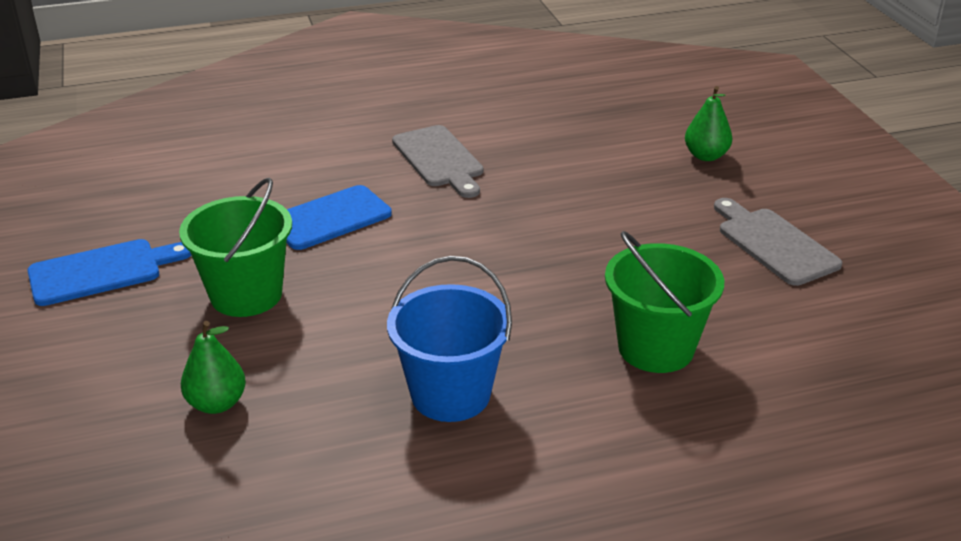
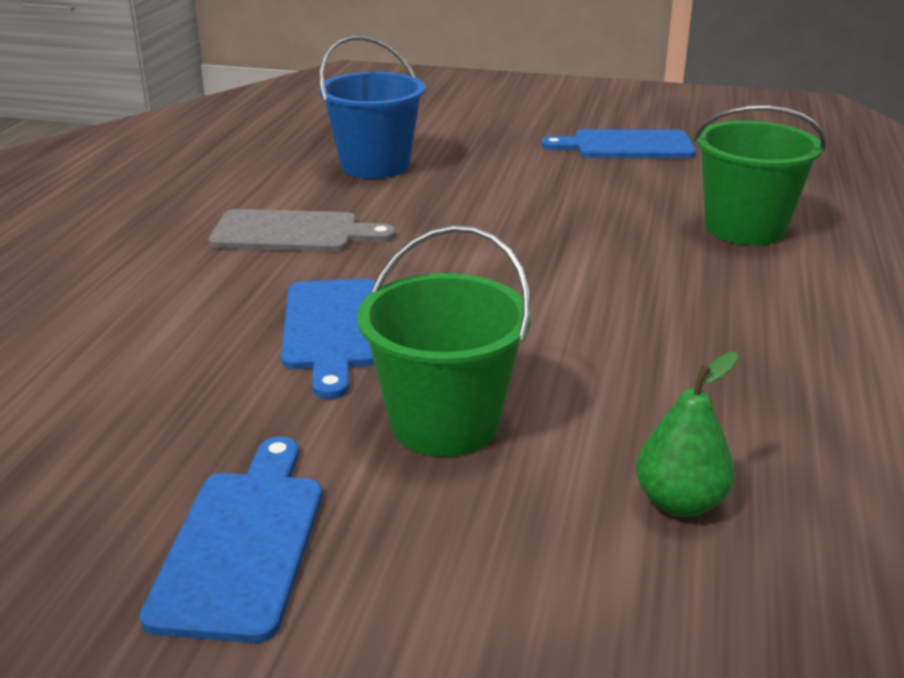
camera: 60 degrees left, 5 degrees down
blue bucket [387,256,512,422] -> blue bucket moved to [319,35,425,179]
green pear [685,86,732,161] -> none
grey cutting board [714,198,842,286] -> blue cutting board [541,129,696,158]

